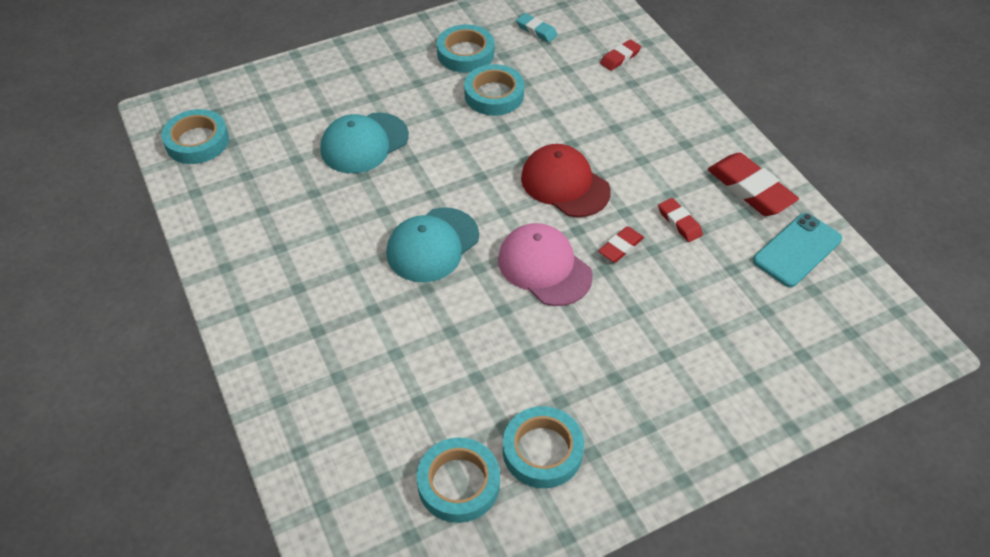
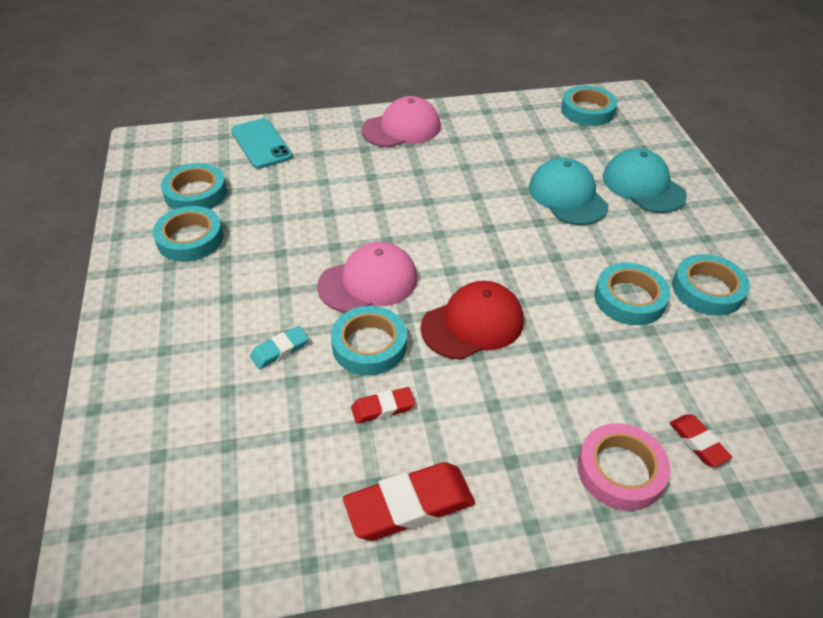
camera: 105 degrees right, 5 degrees down
turquoise cap [386,207,479,282] -> turquoise cap moved to [603,148,687,213]
turquoise eraser [516,13,558,42] -> turquoise eraser moved to [250,326,309,369]
red eraser [598,226,644,263] -> turquoise tape [331,306,407,375]
turquoise phone [753,213,842,287] -> turquoise phone moved to [231,118,293,169]
none -> pink cap [362,96,441,147]
none -> pink tape [577,423,670,511]

